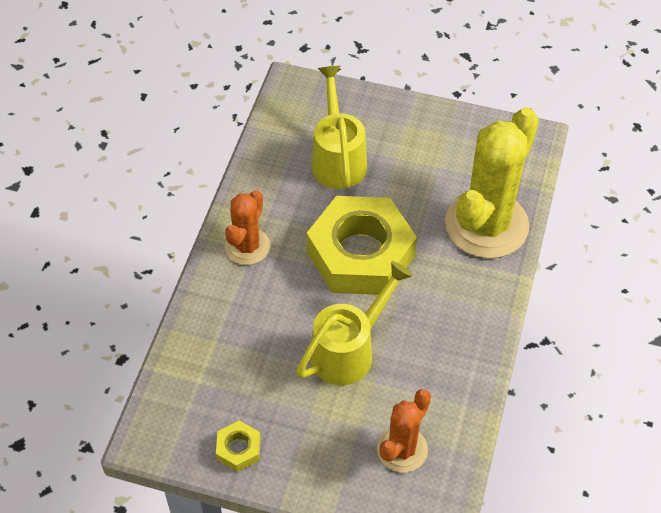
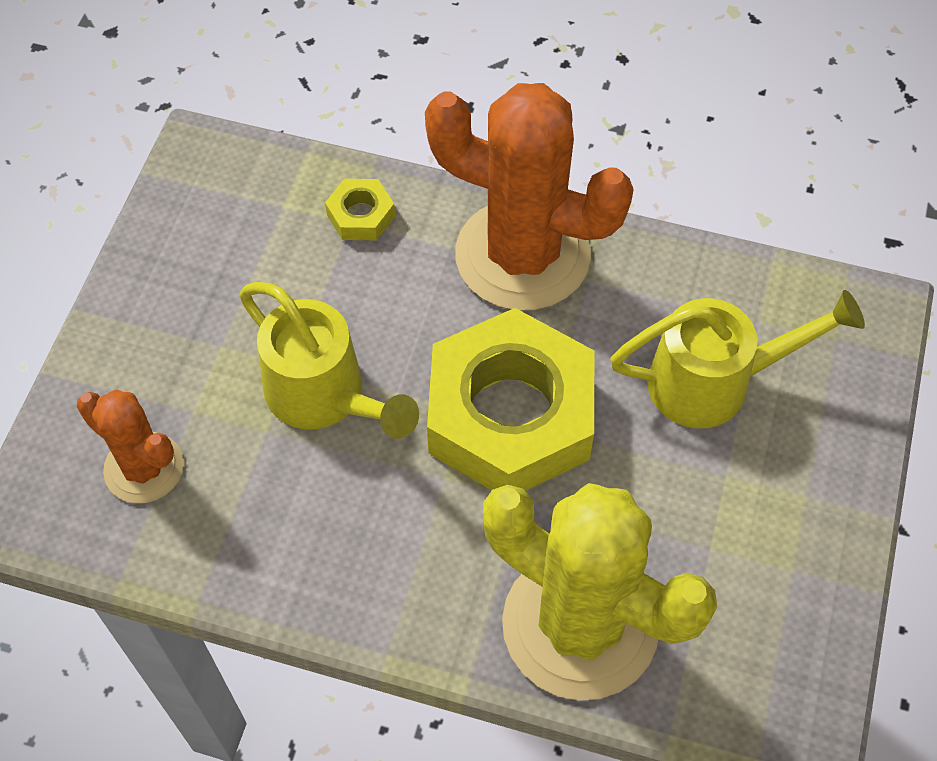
camera: 90 degrees right, 5 degrees up
yellow nut [216,421,260,472] -> yellow nut moved to [325,179,395,240]
orange cactus [225,190,270,265] -> orange cactus [425,83,634,311], size x1.85

